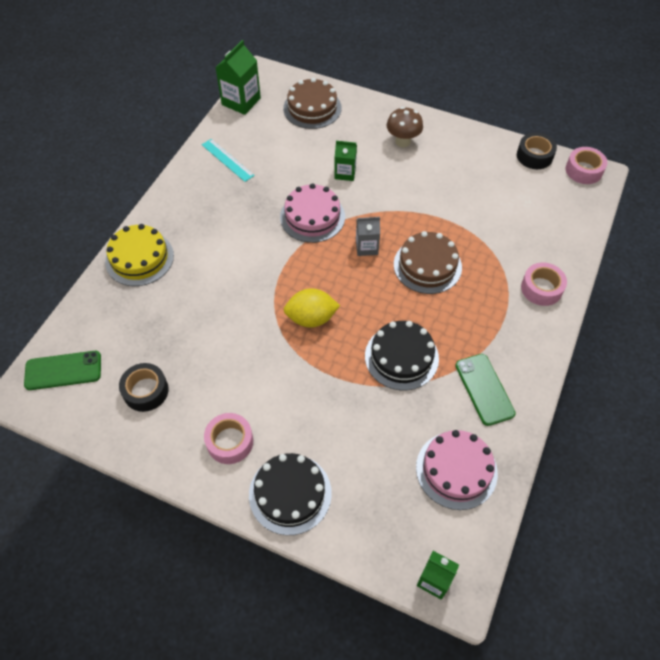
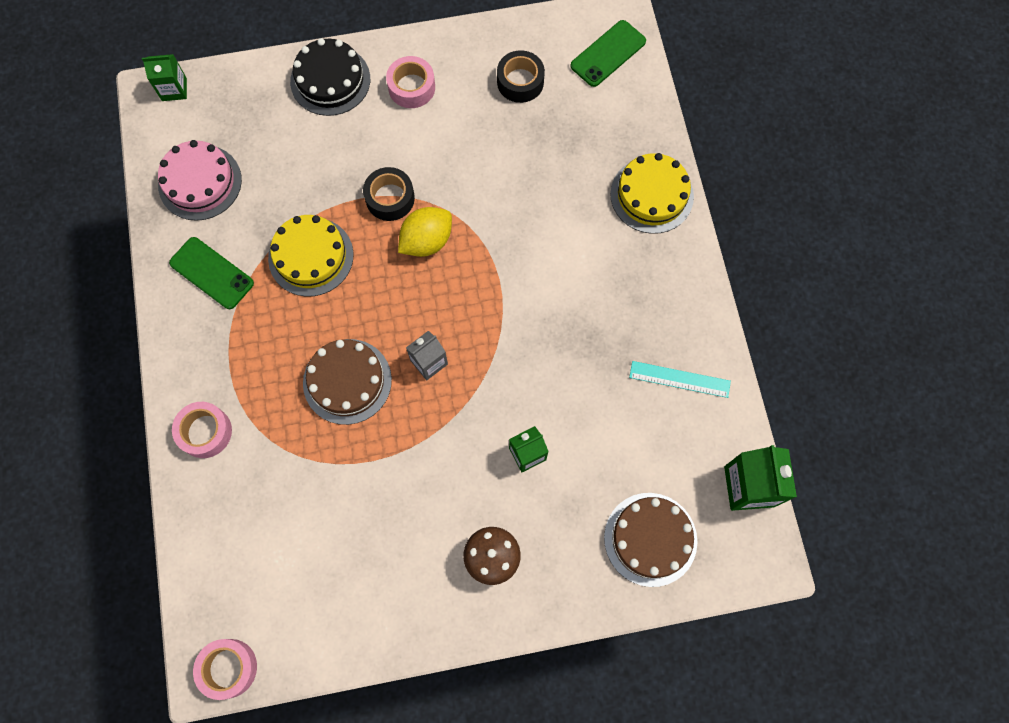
camera: 145 degrees right, 15 degrees up
pink cake [280,183,345,243] -> none
black cake [365,321,439,390] -> yellow cake [268,215,354,297]
black tape [517,133,557,169] -> black tape moved to [363,167,415,221]

